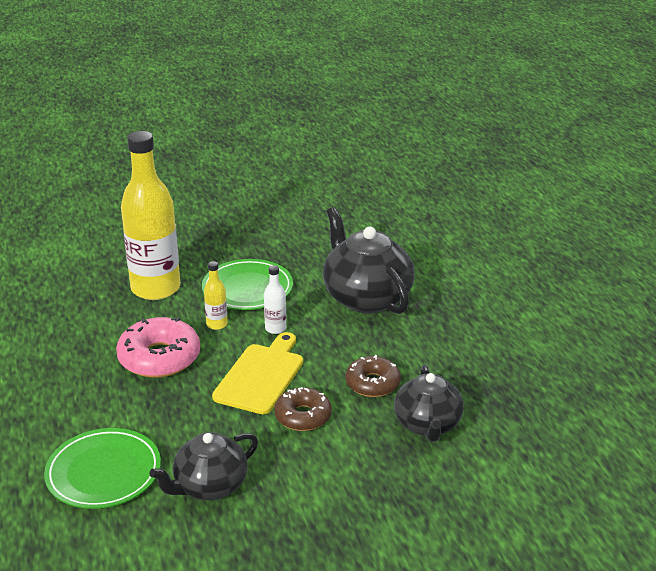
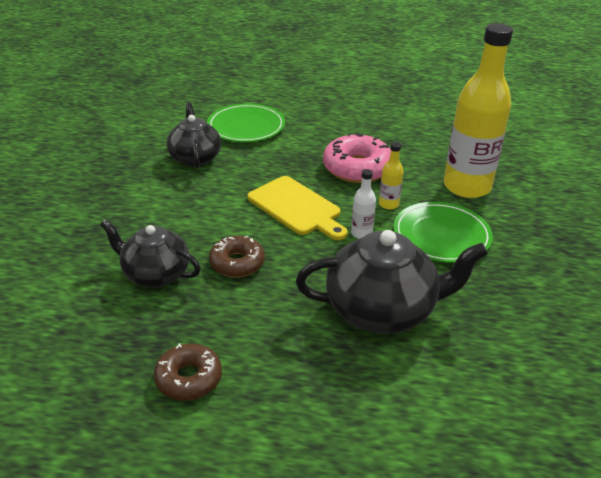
camera: 115 degrees right, 5 degrees up
brown donut [274,387,332,431] -> brown donut moved to [154,343,222,401]

